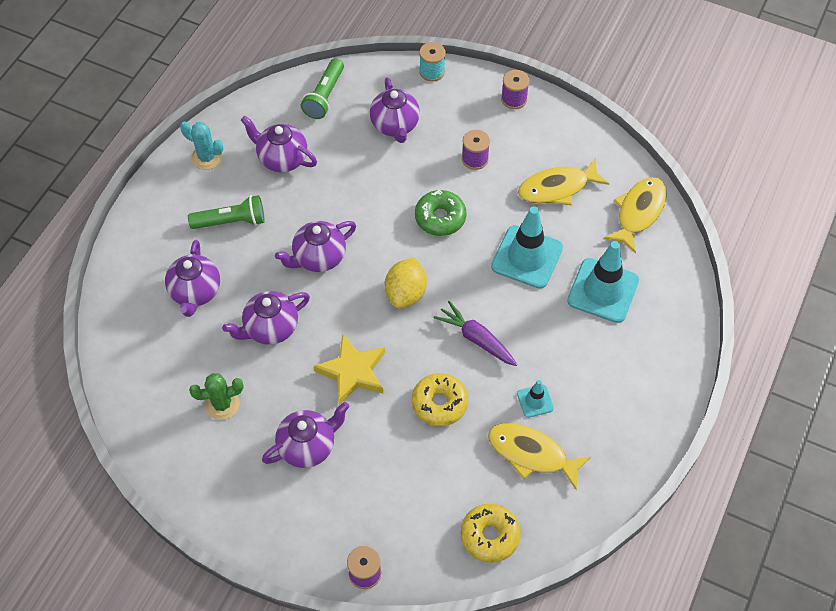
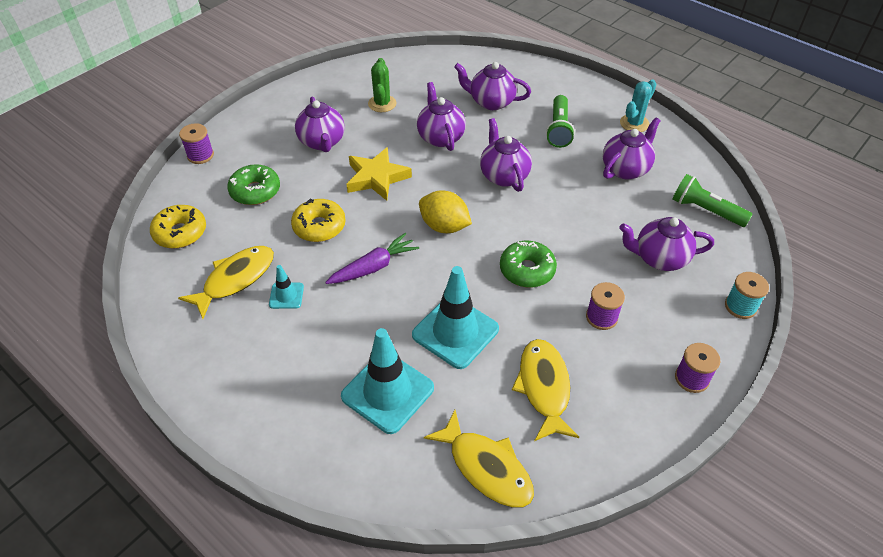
camera: 105 degrees right, 10 degrees down
none -> green donut [227,164,280,205]

